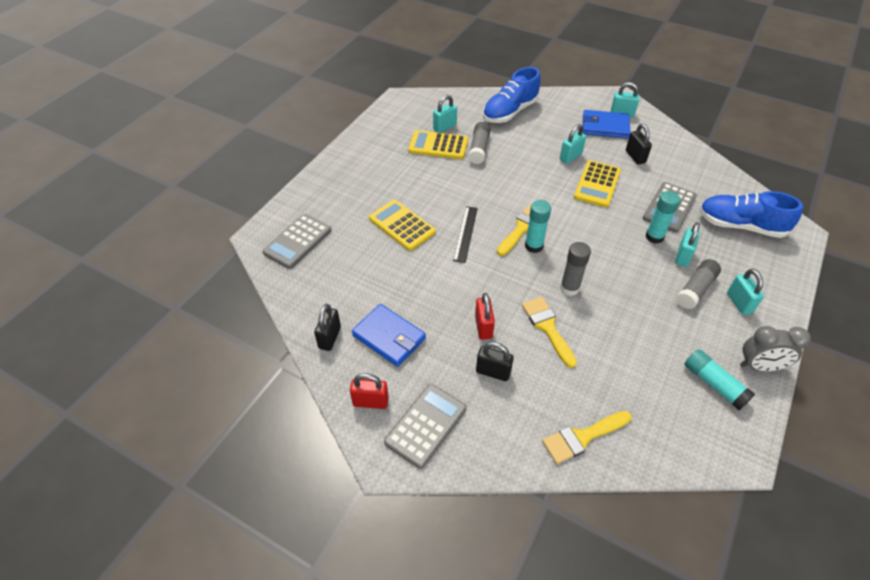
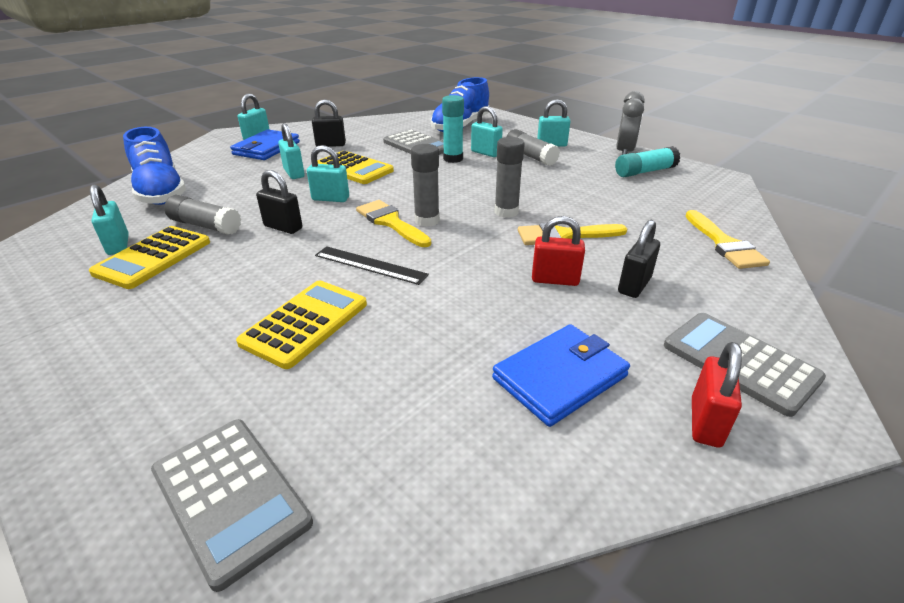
camera: 75 degrees left, 15 degrees down
black padlock [314,304,341,351] -> black padlock moved to [256,170,303,234]
yellow calculator [369,200,436,251] -> yellow calculator turned 150 degrees clockwise [236,280,367,369]
turquoise glue stick [525,200,551,253] -> grey glue stick [411,144,440,227]
none -> turquoise padlock [307,145,349,202]

